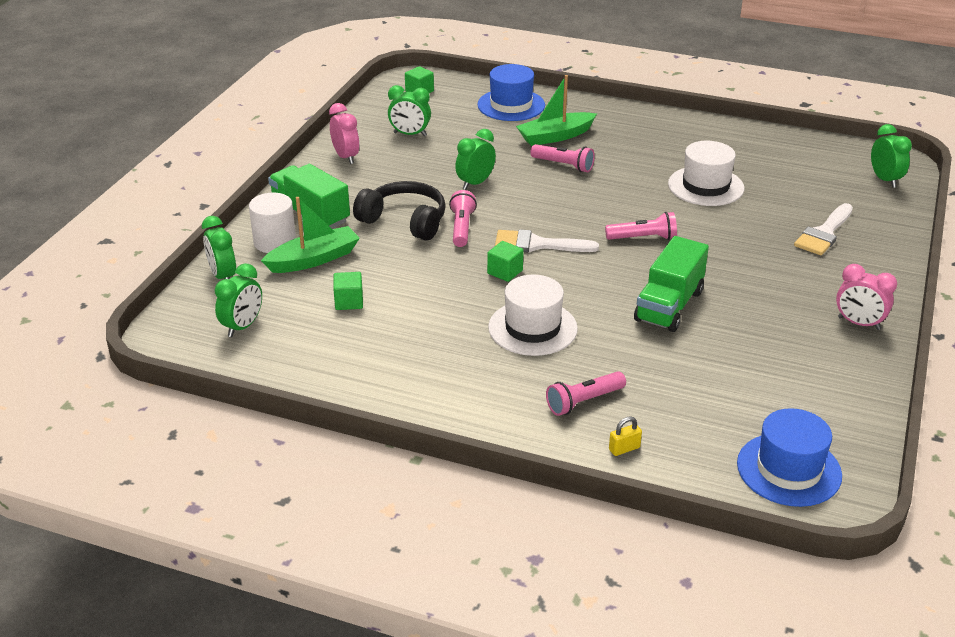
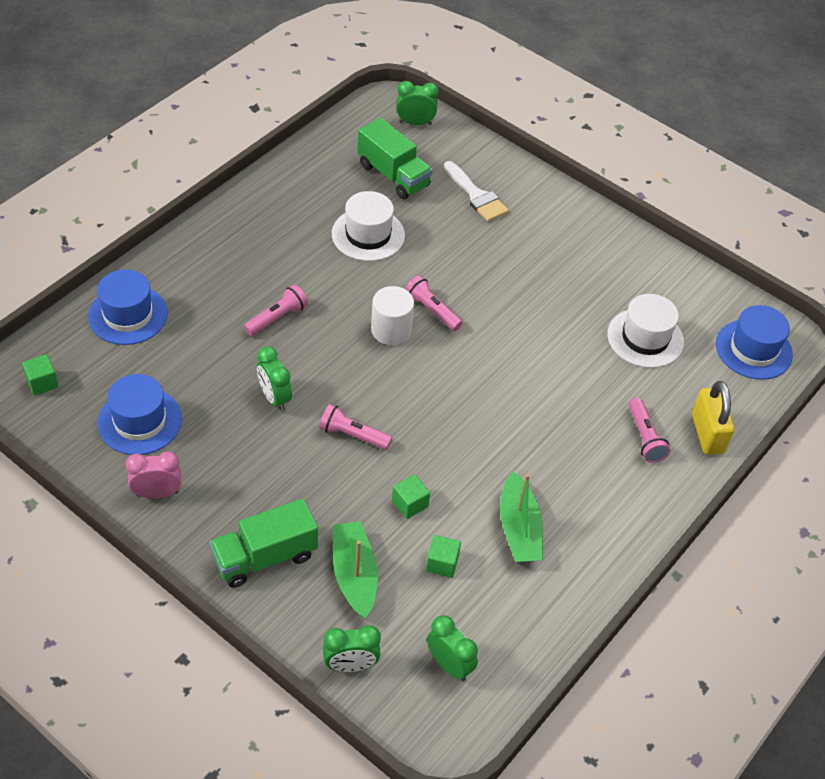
camera: 75 degrees left, 15 degrees up
white cylinder [249,193,296,253] -> white cylinder moved to [371,286,414,345]
black headphones [353,181,446,241] -> none
green clock [388,85,431,136] -> blue hat [97,374,182,455]
green cube [487,241,524,282] -> green cube moved to [392,474,430,519]
white hat [488,275,578,356] -> white hat moved to [607,294,684,368]
white brush [495,230,599,253] -> none
green boat [516,75,597,146] -> green boat moved to [500,471,543,562]
pink flashlight [605,212,677,240] -> pink flashlight turned 60 degrees counterclockwise [405,276,463,331]
yellow padlock [609,416,642,456] -> yellow padlock [692,381,734,455], size x2.18
green truck [634,236,709,332] -> green truck moved to [357,118,433,199]
pink clock [836,264,897,330] -> none

